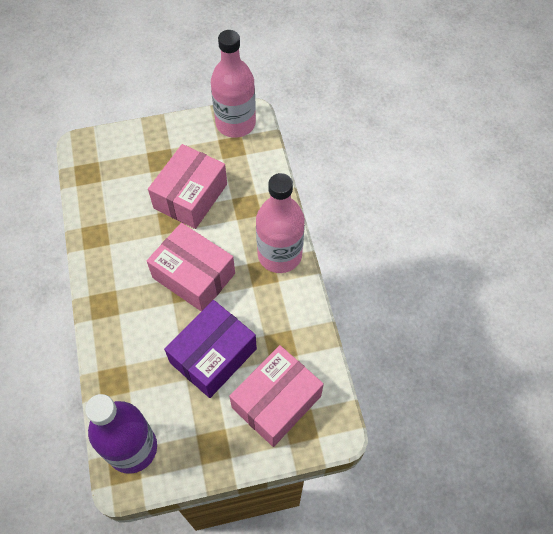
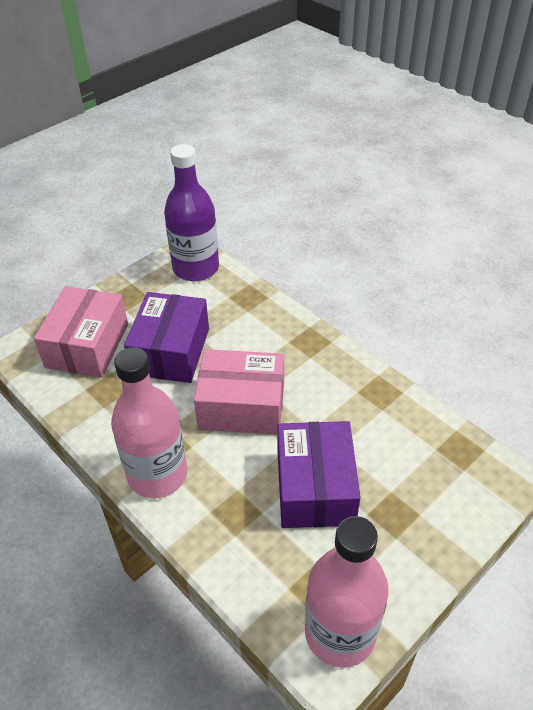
camera: 150 degrees right, 15 degrees down
pink box [148,144,227,229] -> purple box [277,421,361,528]

